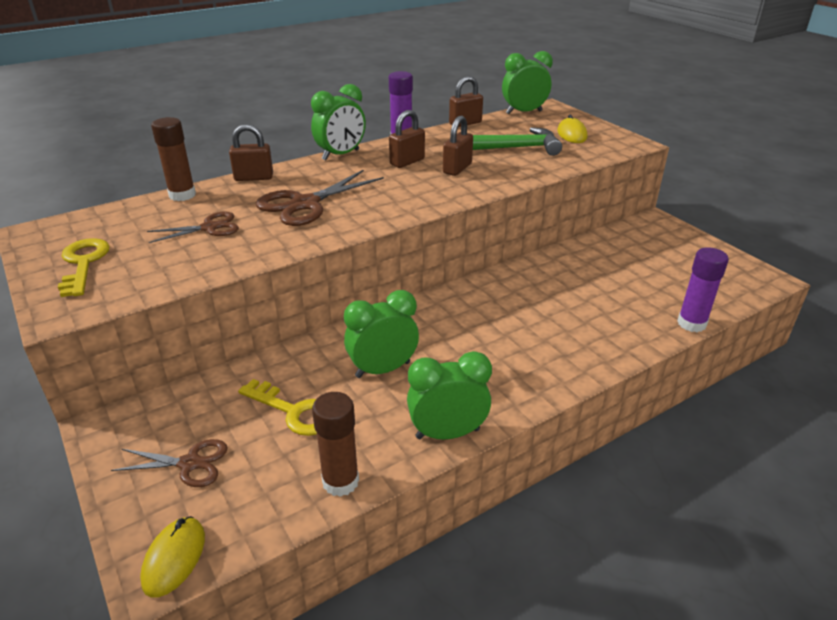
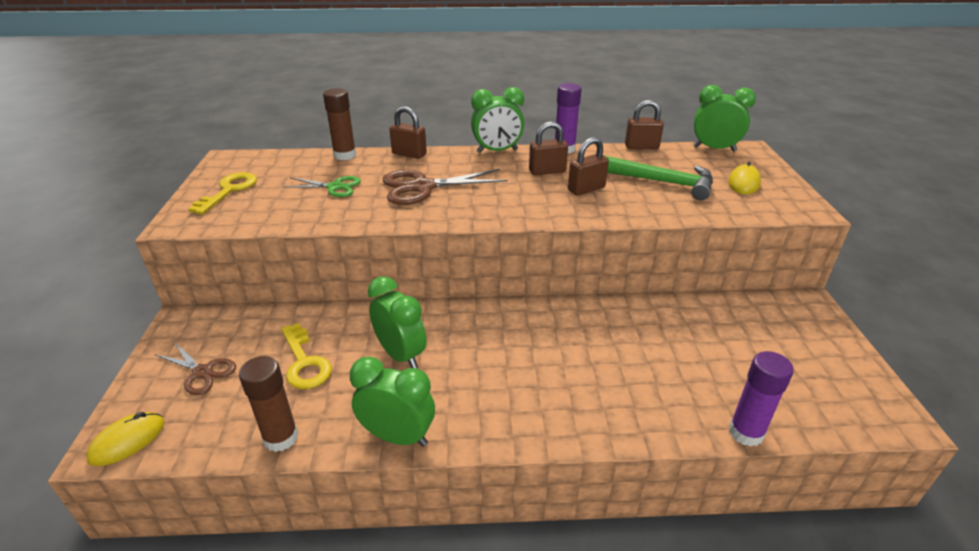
camera: 30 degrees right, 0 degrees up
brown scissors [147,211,239,243] -> green scissors [283,176,361,197]
green clock [344,290,419,378] -> green clock turned 45 degrees clockwise [368,276,426,368]

